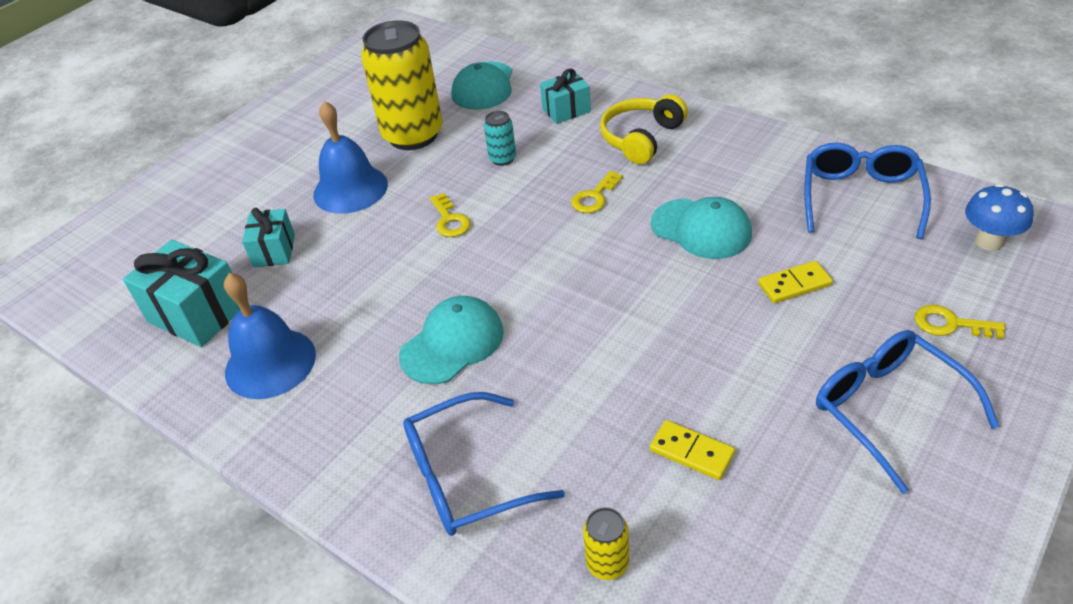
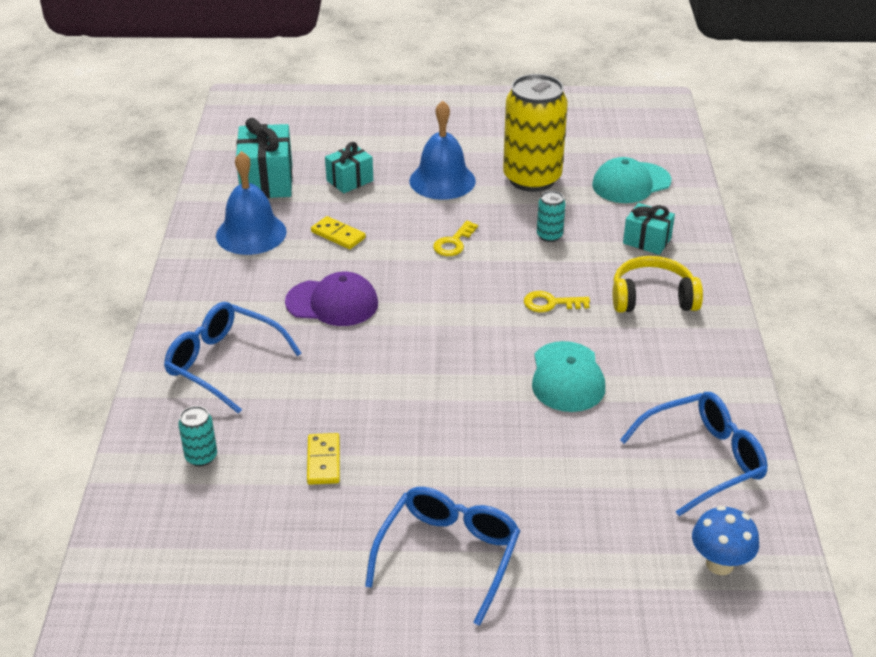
camera: 50 degrees right, 5 degrees down
turquoise cap [399,296,504,384] -> purple cap [285,272,378,326]
yellow can [583,507,629,580] -> turquoise can [178,406,217,466]
yellow domino [758,261,833,303] -> yellow domino moved to [311,216,366,249]
yellow key [914,305,1006,339] -> none

